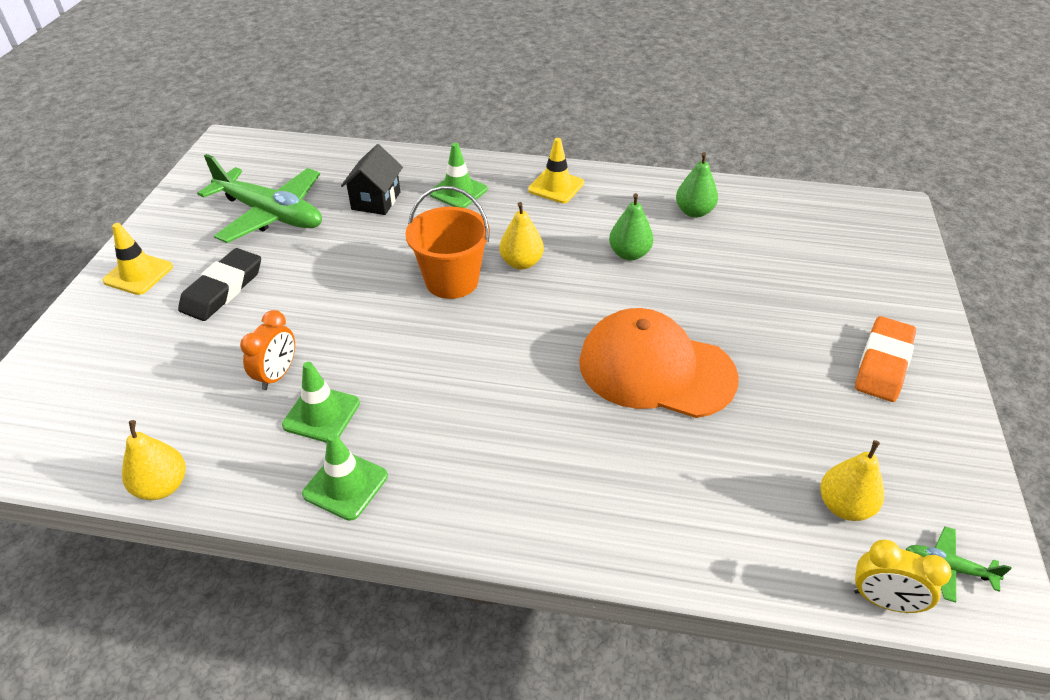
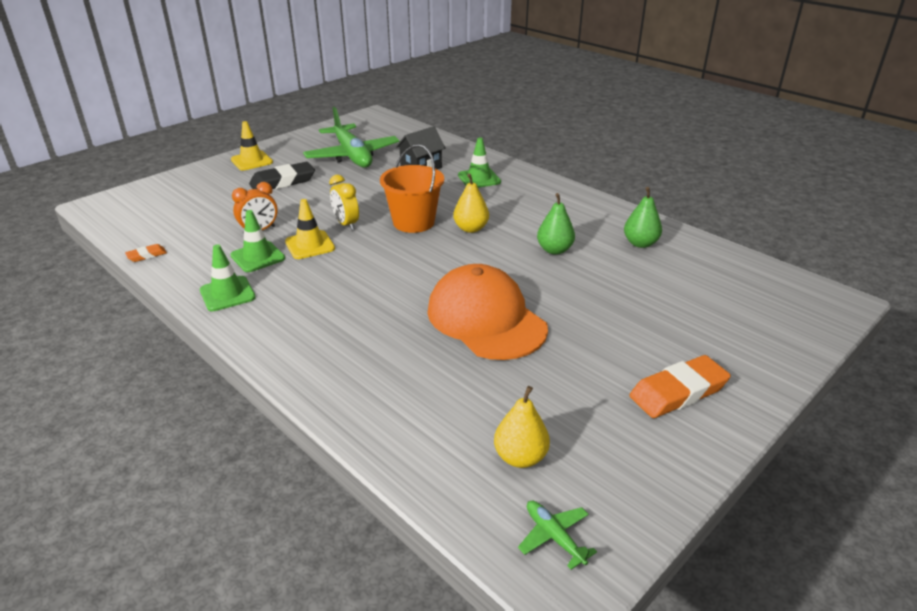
camera: 35 degrees right, 10 degrees down
yellow pear [122,420,186,500] -> orange eraser [125,244,167,262]
yellow traffic cone [528,138,584,203] -> yellow traffic cone moved to [285,199,335,259]
yellow clock [854,539,952,613] -> yellow clock moved to [329,175,359,230]

